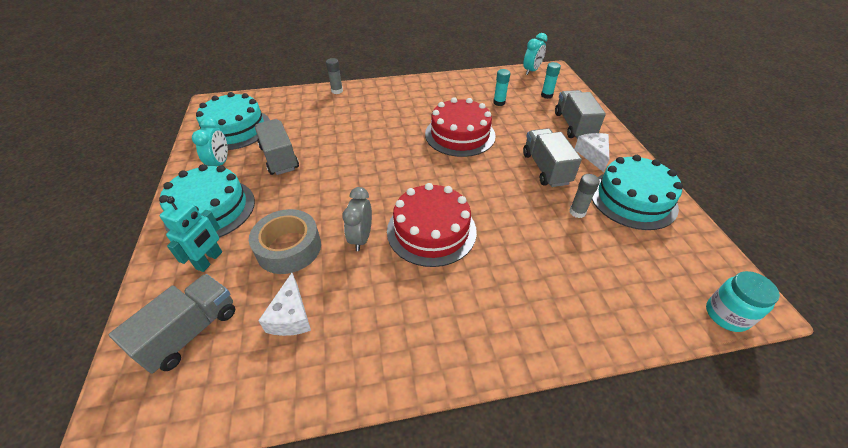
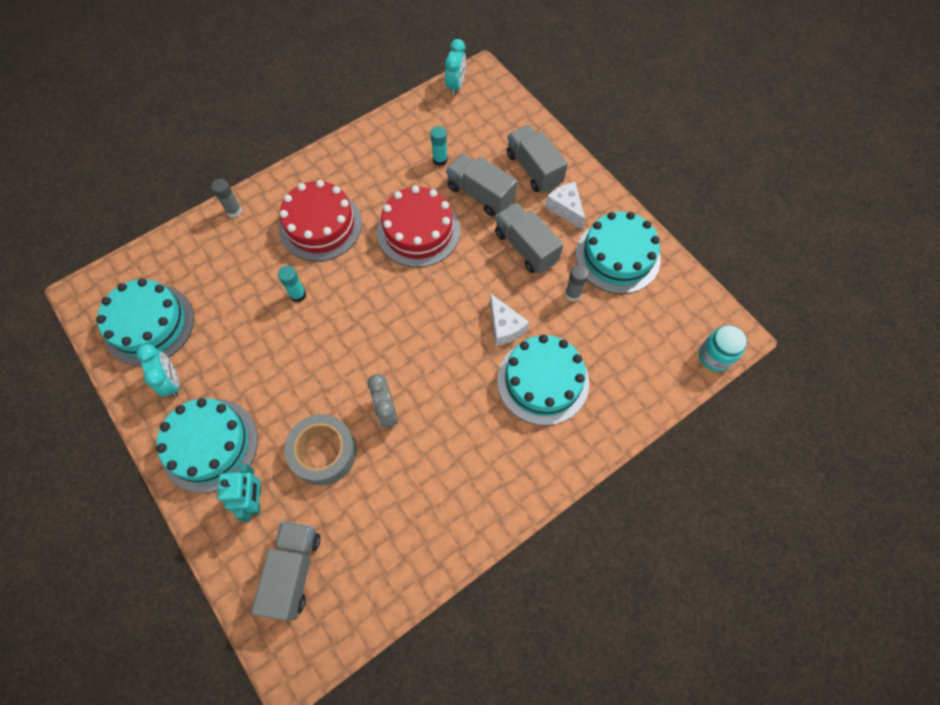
camera: 25 degrees left, 20 degrees up
grey truck [255,119,299,175] -> grey truck moved to [446,153,517,216]
white cheese [258,273,311,336] -> white cheese moved to [490,293,529,346]
red cake [387,183,477,267] -> red cake moved to [279,180,362,261]
turquoise glue stick [541,62,561,99] -> turquoise glue stick moved to [278,266,306,302]
none -> turquoise cake [497,335,589,426]

